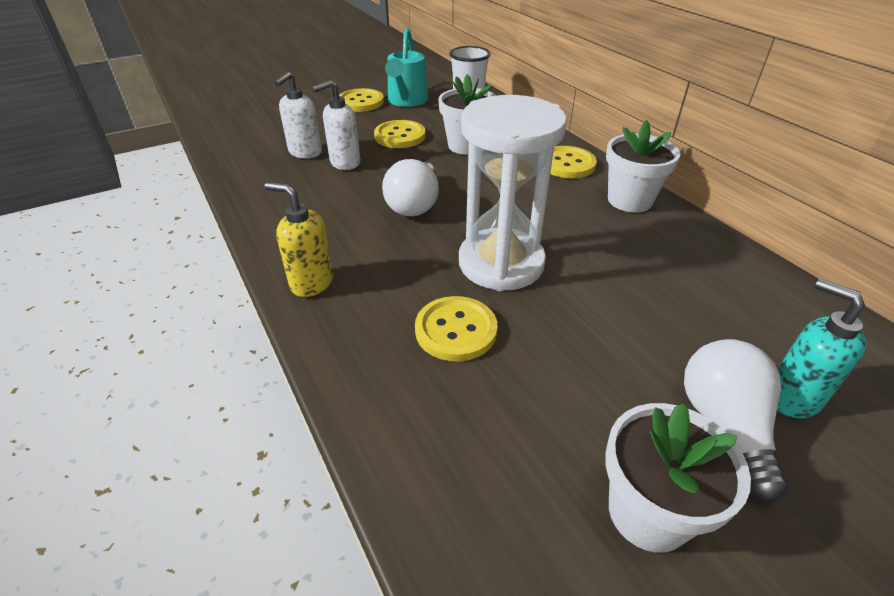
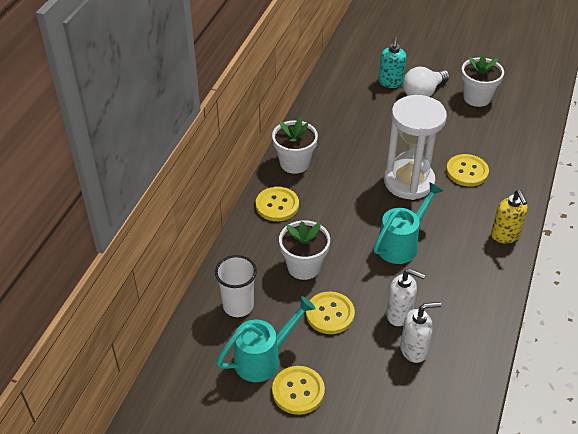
camera: 130 degrees left, 5 degrees up
white light bulb [382,159,439,216] -> turquoise watering can [373,182,443,264]

